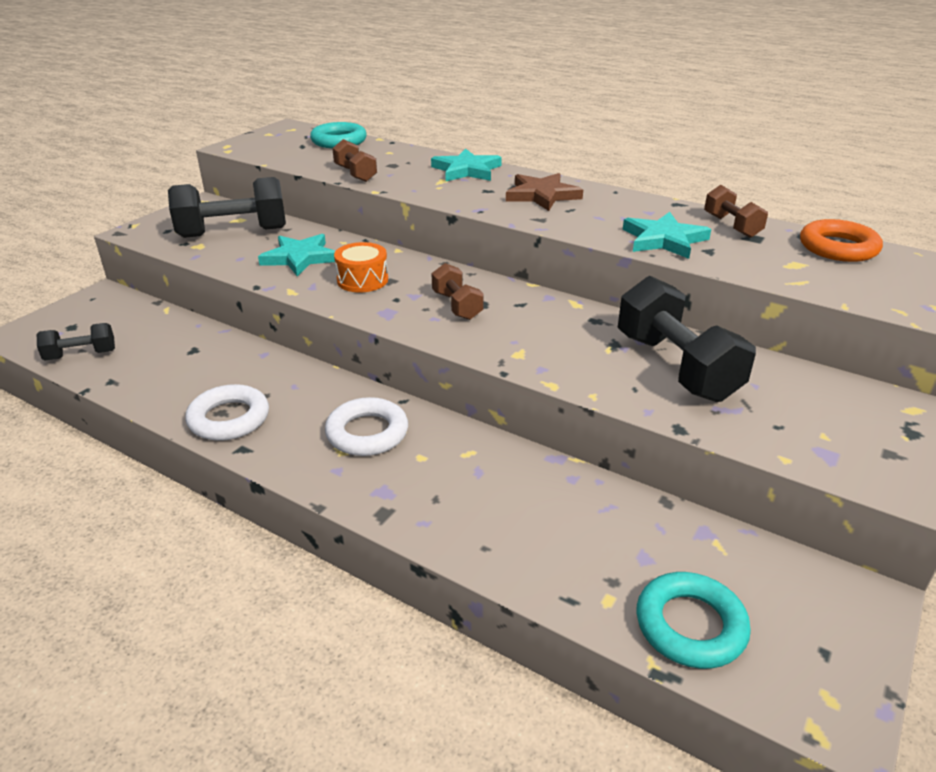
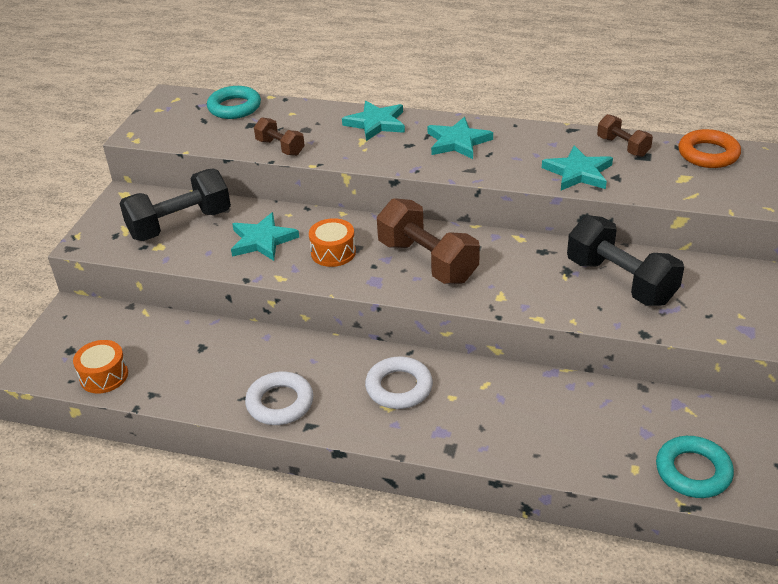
camera: 15 degrees left, 5 degrees up
black dumbbell [37,323,115,360] -> orange drum [73,340,128,393]
brown dumbbell [432,263,484,320] -> brown dumbbell [377,198,480,284], size x1.86
brown star [506,173,583,211] -> turquoise star [428,117,493,159]

